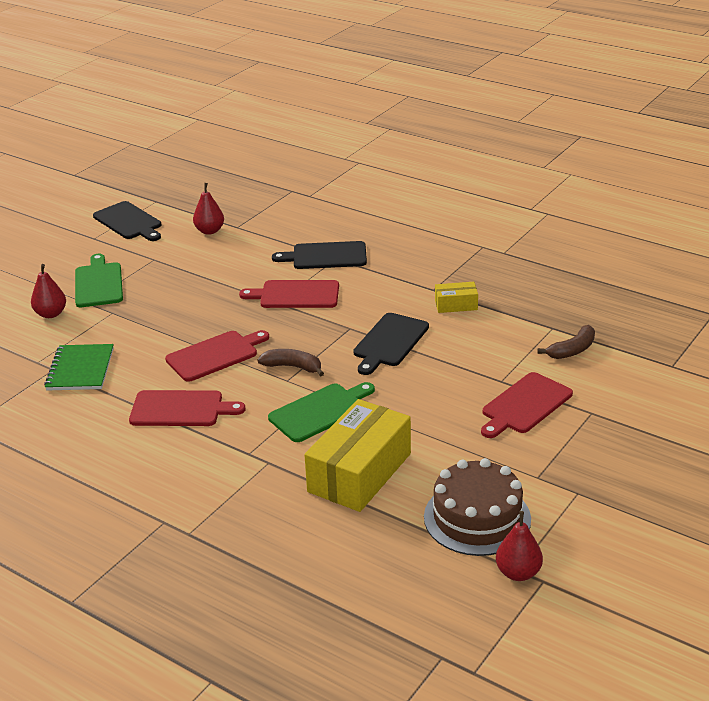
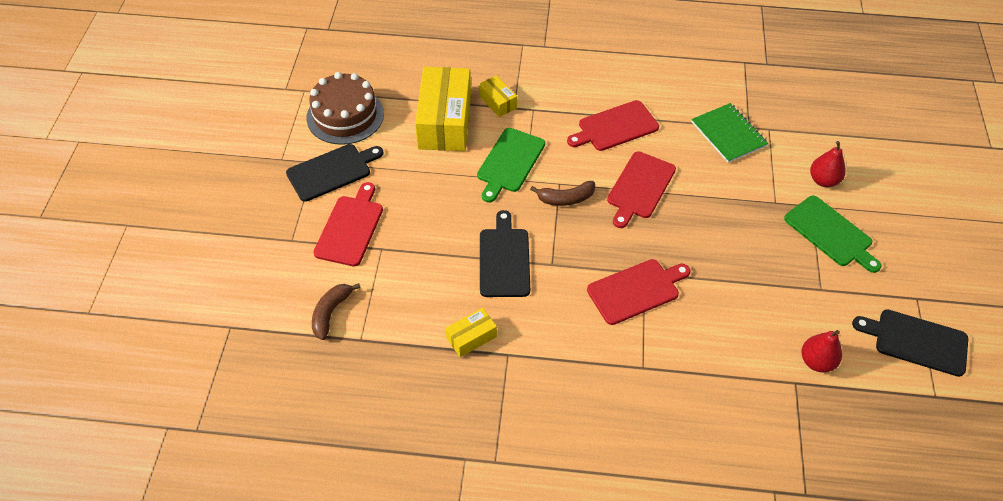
camera: 150 degrees right, 20 degrees up
black cutting board [272,241,367,269] -> black cutting board moved to [286,144,383,202]
red pear [496,511,543,581] -> none
none -> yellow box [479,75,517,117]

